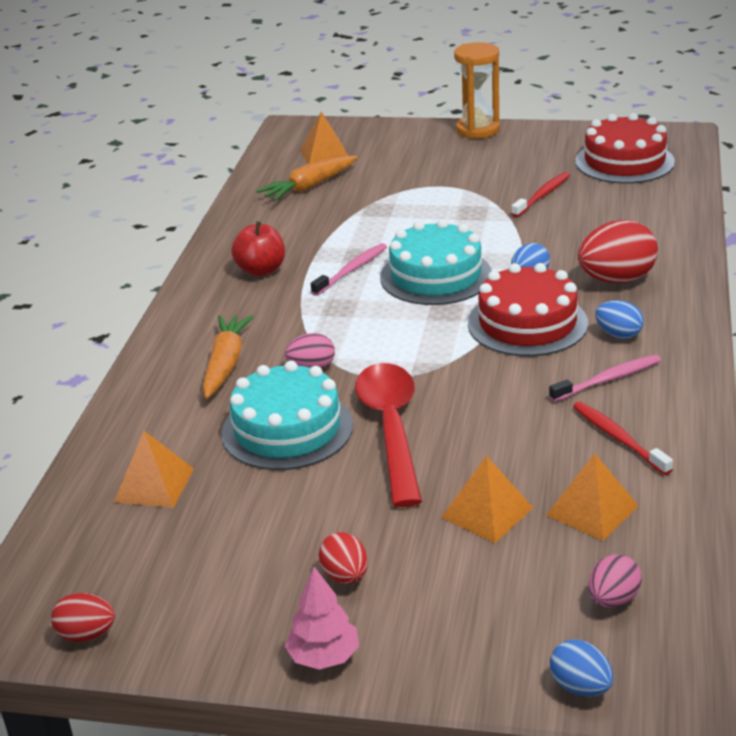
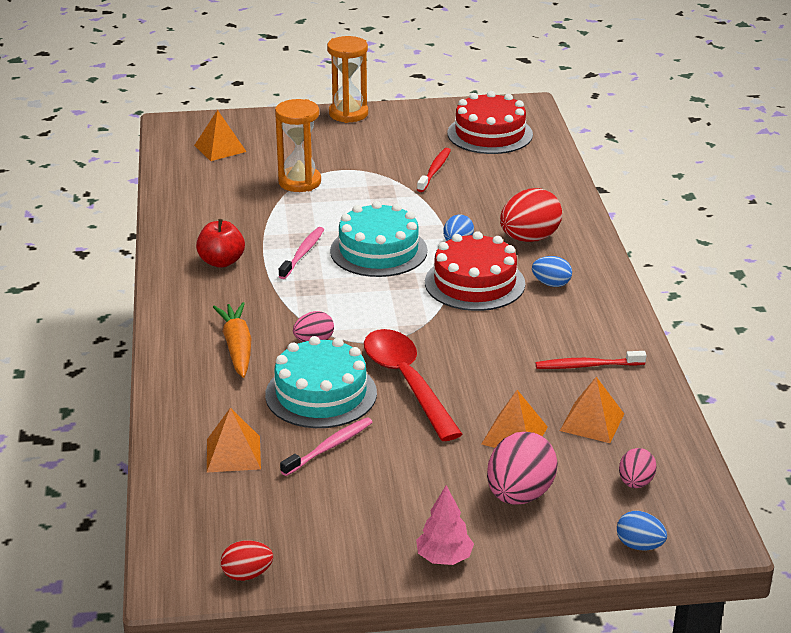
camera: 20 degrees left, 0 degrees up
orange carrot [256,156,358,201] -> none
red egg [319,532,368,584] -> none
pink toothbrush [549,355,661,402] -> pink toothbrush moved to [280,417,373,476]
red toothbrush [573,402,673,475] -> red toothbrush turned 45 degrees counterclockwise [536,351,646,369]
none -> orange hourglass [275,99,321,192]
none -> pink egg [487,432,558,505]

